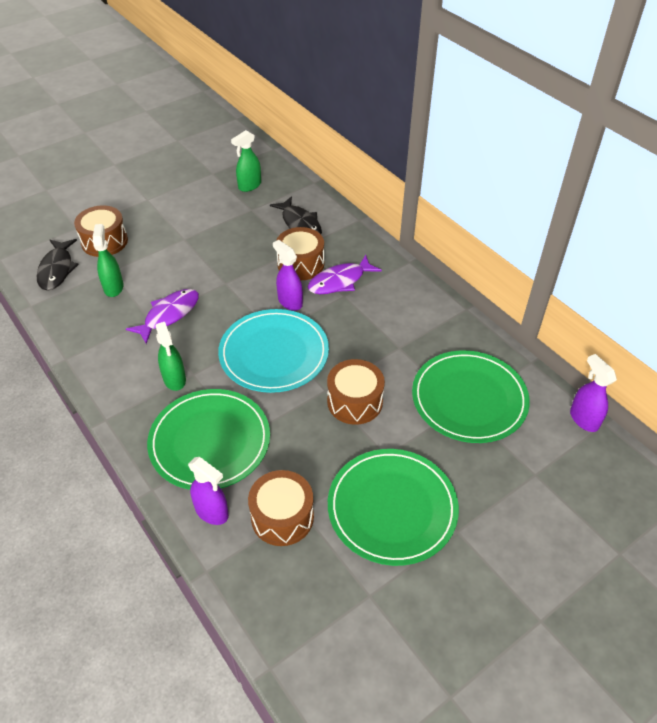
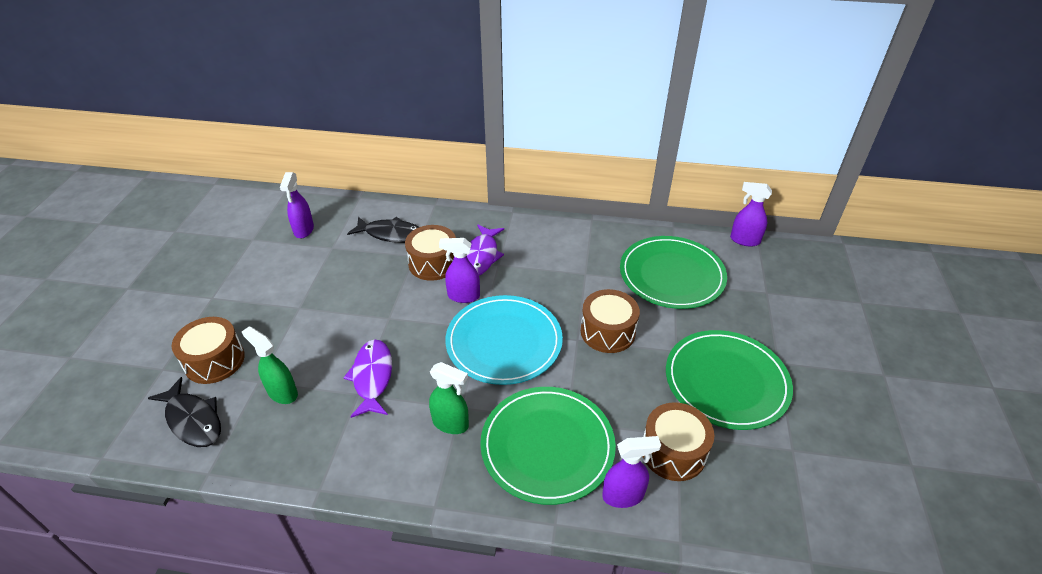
camera: 45 degrees left, 5 degrees down
green spray bottle [231,130,261,192] -> purple spray bottle [280,172,314,238]

